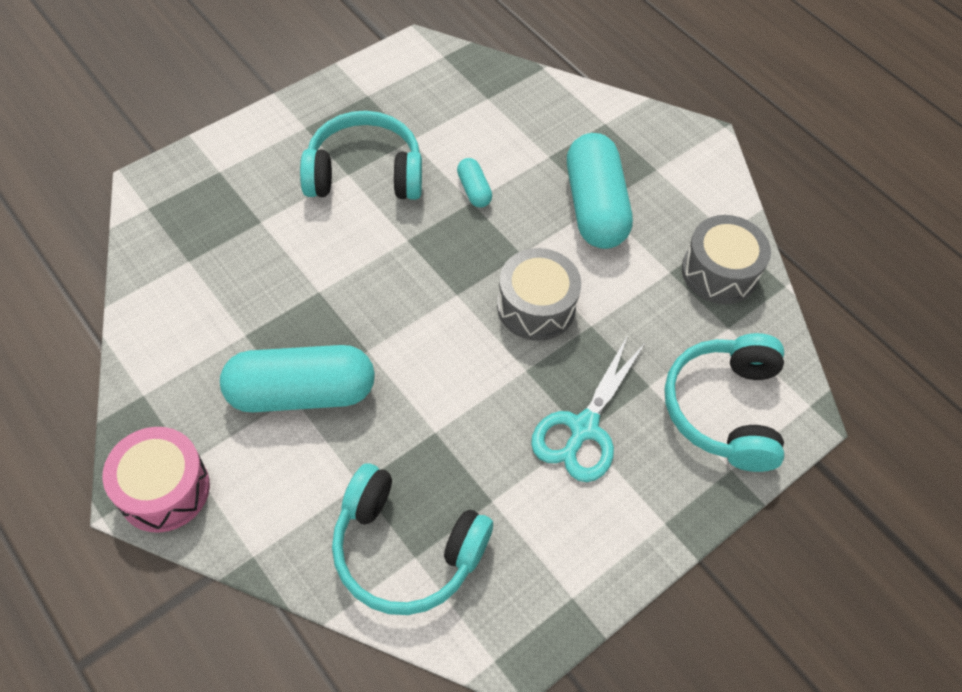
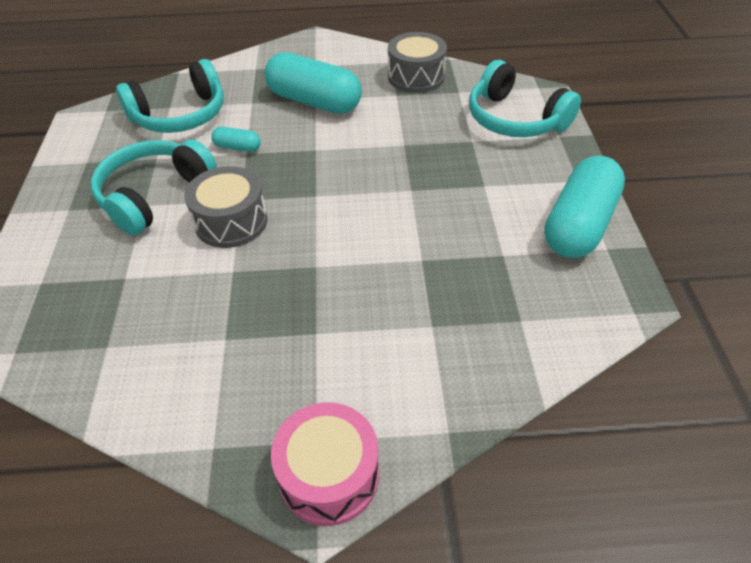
camera: 50 degrees left, 10 degrees down
turquoise capsule [220,345,375,412] -> turquoise capsule moved to [544,155,625,258]
turquoise headphones [332,463,493,615] -> turquoise headphones moved to [116,59,224,133]
grey drum [497,248,581,341] -> grey drum moved to [185,166,267,248]
turquoise scissors [531,335,646,482] -> none

